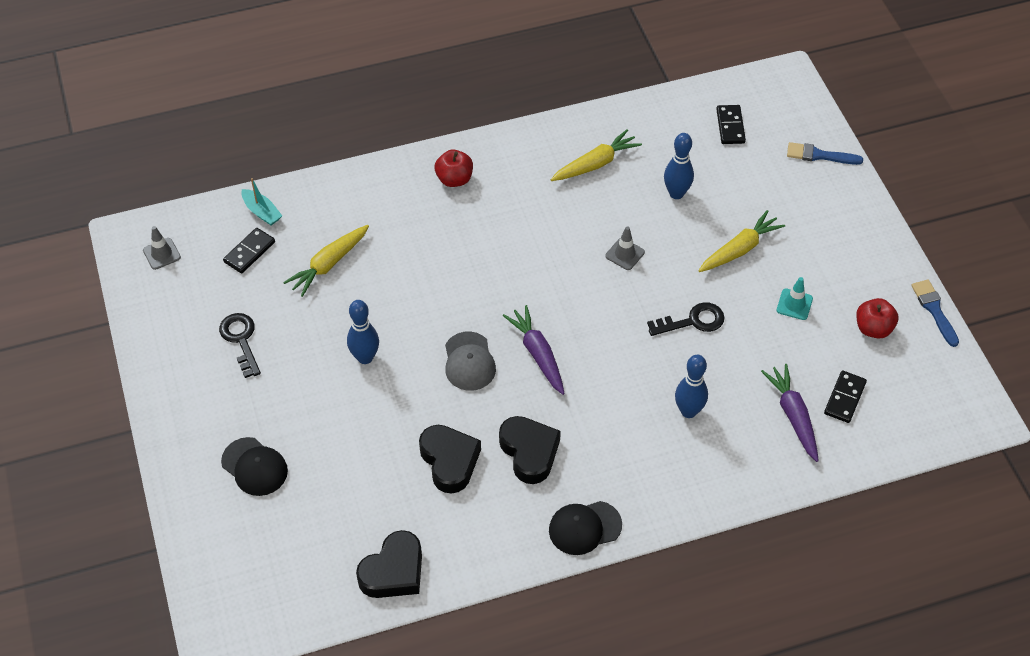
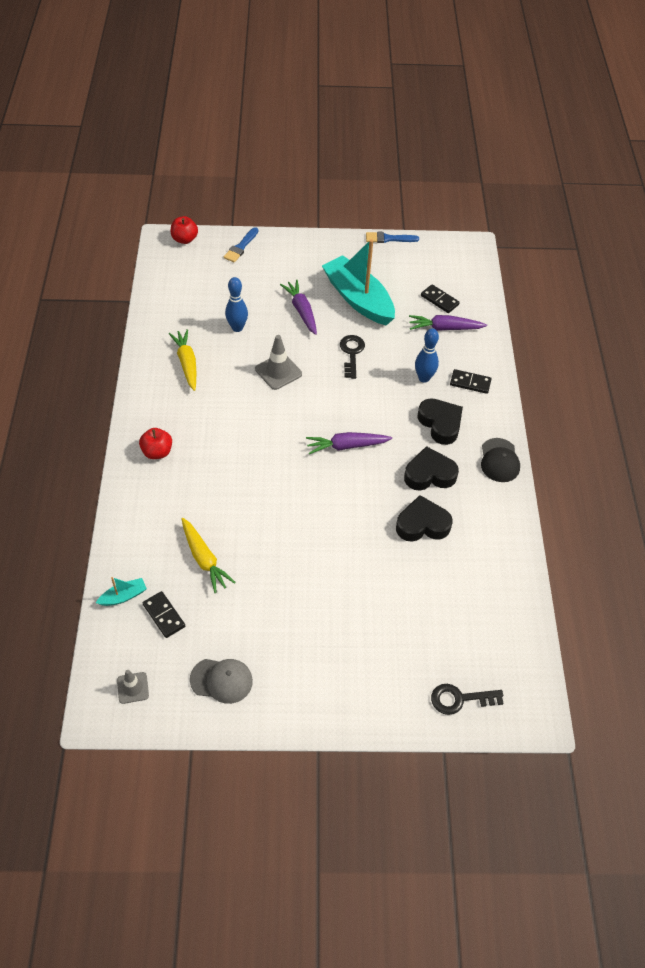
camera: 75 degrees left, 0 degrees up
black key [219,313,261,378] -> black key moved to [431,684,504,715]
black cap [221,437,288,496] -> none
blue bowling pin [347,300,379,364] -> none
black heart [356,530,422,598] -> black heart moved to [418,398,463,445]
grey cap [445,332,496,391] -> grey cap moved to [190,659,253,704]
grey traffic cone [605,226,645,270] -> grey traffic cone [255,335,302,390], size x1.57
yellow carrot [698,210,785,272] -> purple carrot [280,279,317,335]
black domino [716,105,746,144] -> black domino moved to [450,369,491,394]
turquoise traffic cone [777,277,813,320] -> turquoise boat [322,239,395,326]
red apple [856,298,899,339] -> red apple moved to [170,216,198,244]

